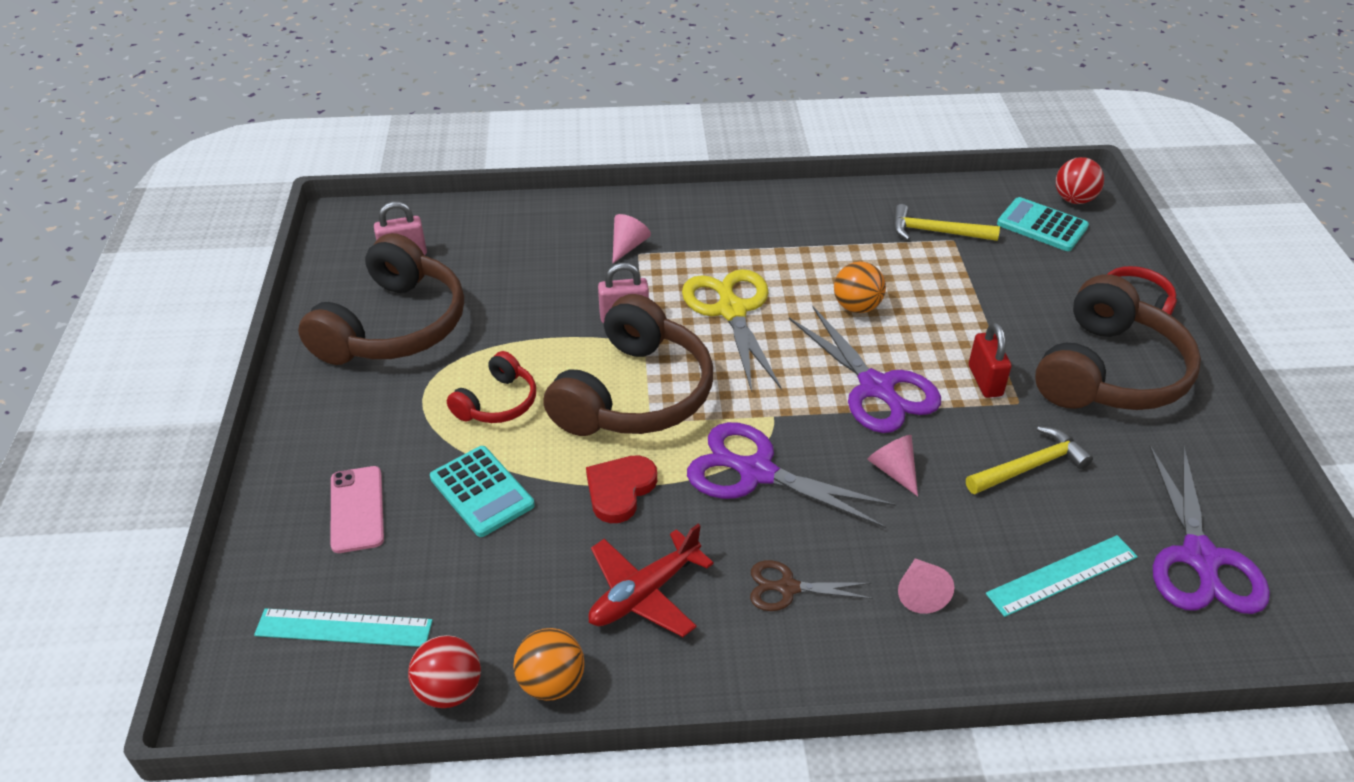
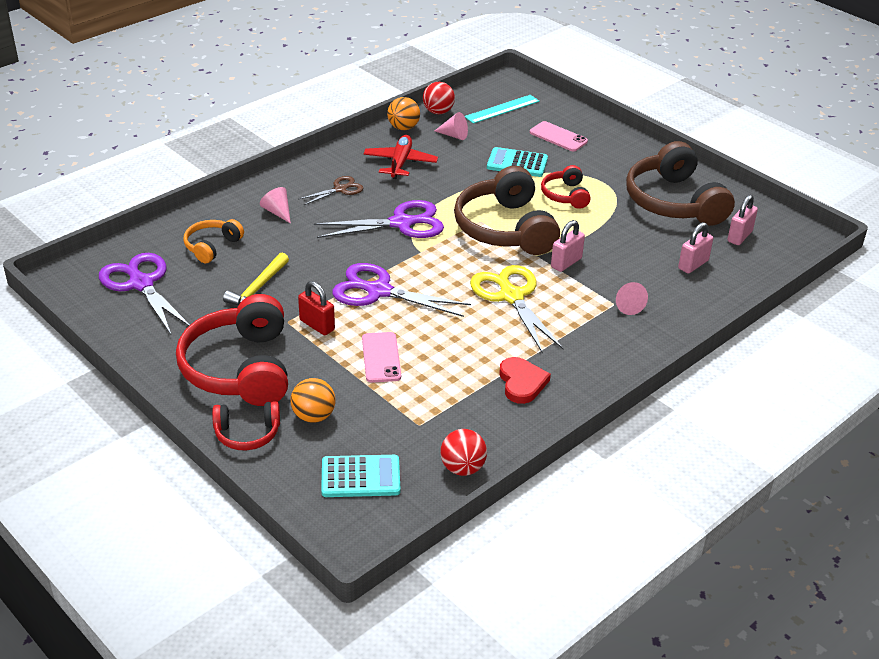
camera: 140 degrees right, 5 degrees down
red heart [586,455,657,523] -> red heart moved to [499,357,551,404]
yellow scissors [682,269,781,392] -> yellow scissors turned 150 degrees counterclockwise [470,265,564,354]
orange ball [834,261,886,313] -> orange ball moved to [290,378,335,423]
pink cone [868,435,918,496] -> pink cone moved to [435,112,468,140]
yellow hammer [893,204,1000,241] -> none
turquoise ruler [986,535,1138,617] -> orange headphones [183,219,244,263]
brown headphones [1035,274,1201,410] -> red headphones [176,294,288,406]
red ball [1056,157,1104,204] -> red ball moved to [440,429,487,476]
none -> pink phone [362,332,401,383]
none -> pink padlock [678,222,713,274]

